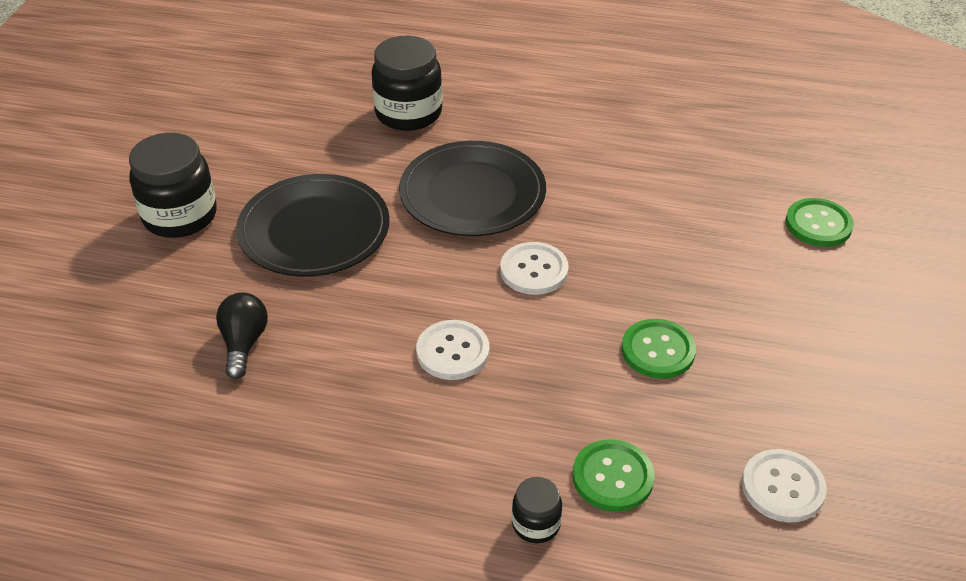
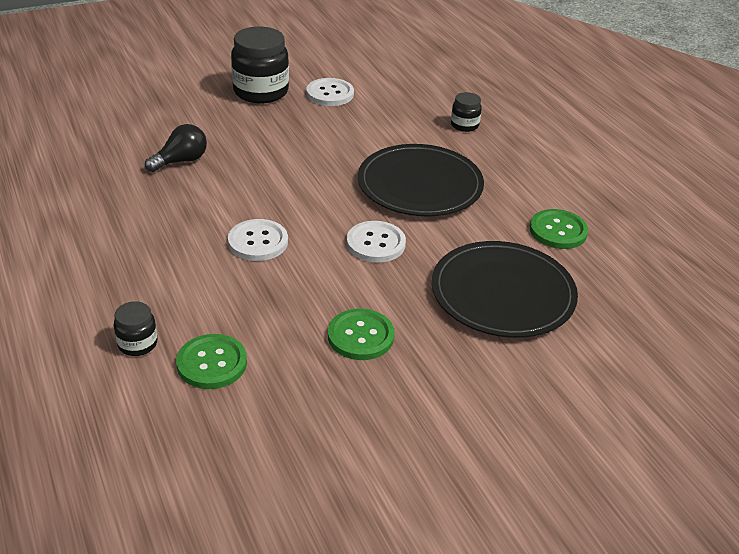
camera: 50 degrees right, 5 degrees down
black plate [236,174,390,277] -> black plate moved to [432,241,578,338]
black jar [371,36,442,131] -> black jar [451,92,482,132], size x0.50
white button [742,449,827,523] -> white button moved to [307,78,354,106]
green button [785,198,854,247] -> green button moved to [530,209,588,249]

